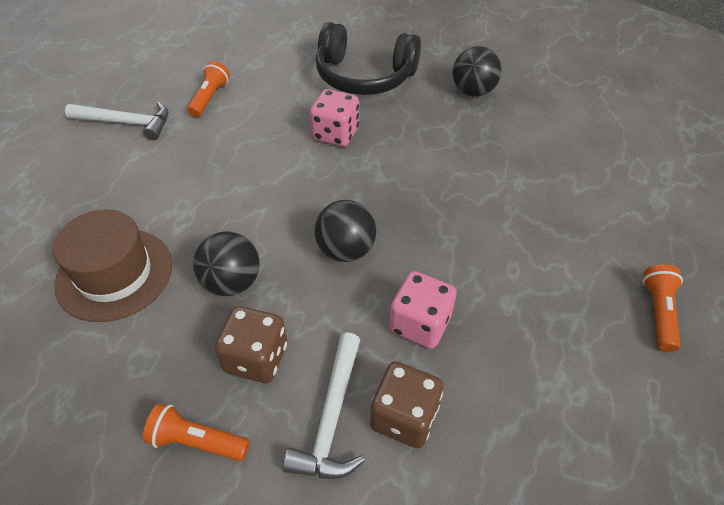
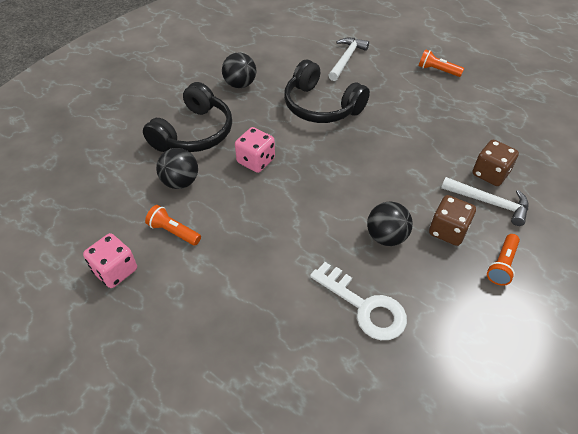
camera: 75 degrees left, 0 degrees up
brown hat [53,210,172,322] -> white key [310,262,407,340]
white hammer [65,102,168,140] -> white hammer moved to [328,38,369,81]
black ball [314,200,376,262] -> black ball moved to [156,148,198,189]
pink dice [389,271,457,349] -> pink dice moved to [83,233,137,288]
none -> black headphones [284,60,370,123]

